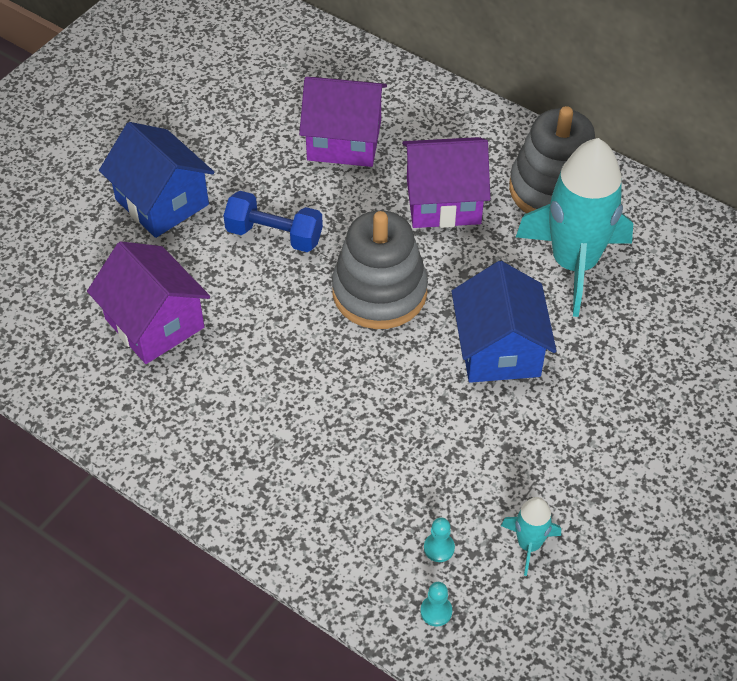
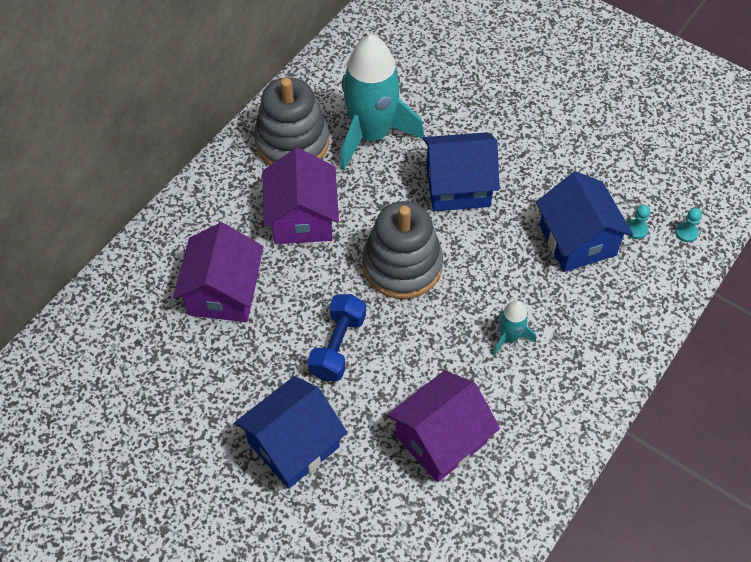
camera: 90 degrees left, 5 degrees up
turquoise rocket [501,497,561,576] -> turquoise rocket moved to [493,300,536,356]
none -> blue house [536,171,633,272]

